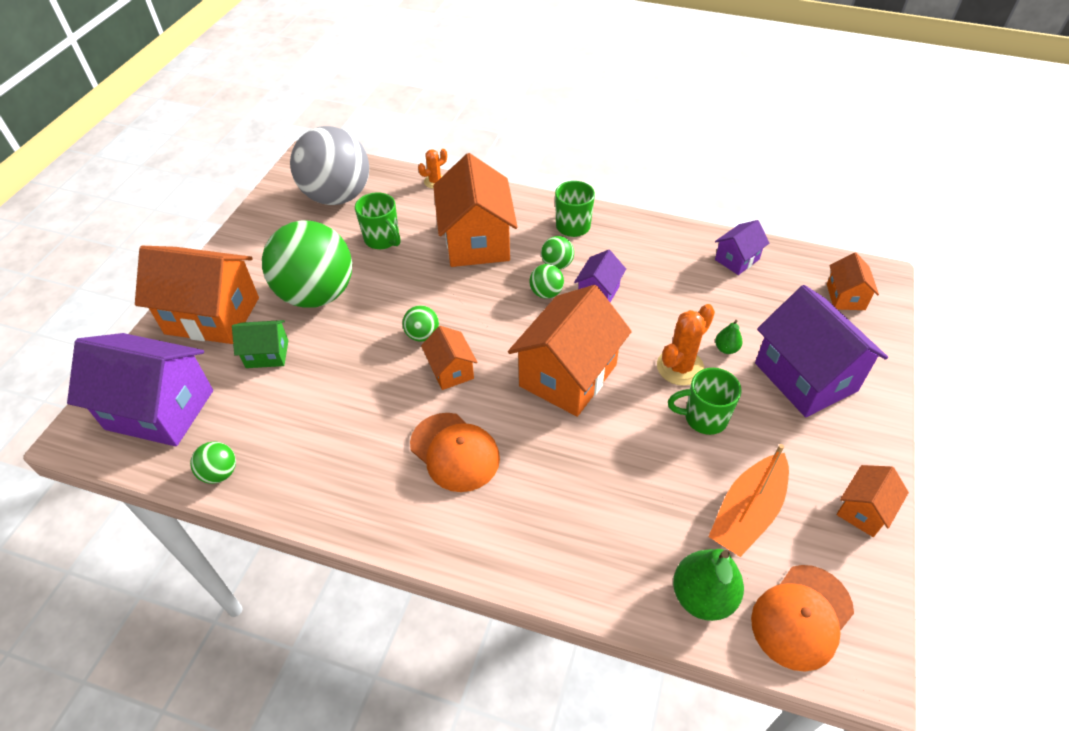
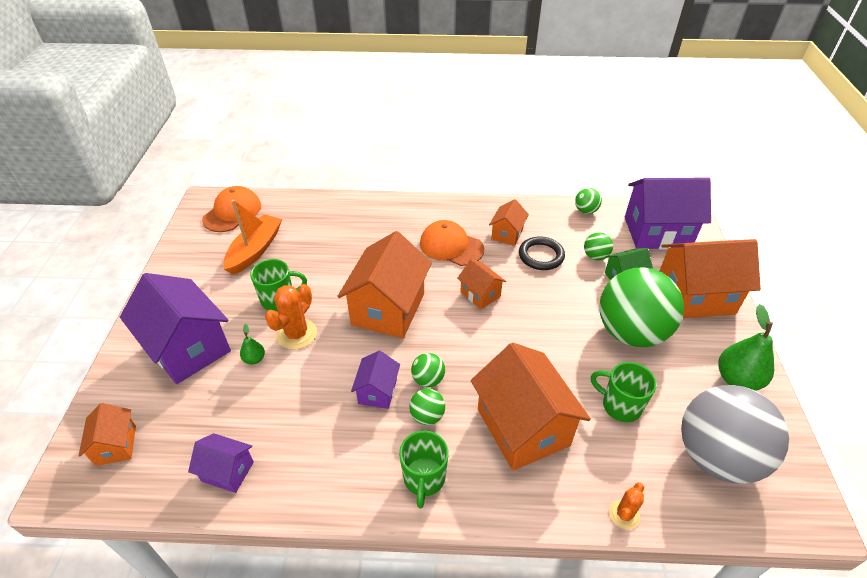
camera: 165 degrees right, 5 degrees down
green ball [402,305,439,342] -> green ball moved to [584,232,613,260]
green pear [673,549,744,621] -> green pear moved to [719,304,774,391]
purple house [715,220,769,275] -> purple house turned 75 degrees clockwise [188,433,254,493]
orange house [836,465,909,537] -> orange house moved to [489,199,529,246]
none -> black ring [519,236,565,270]

